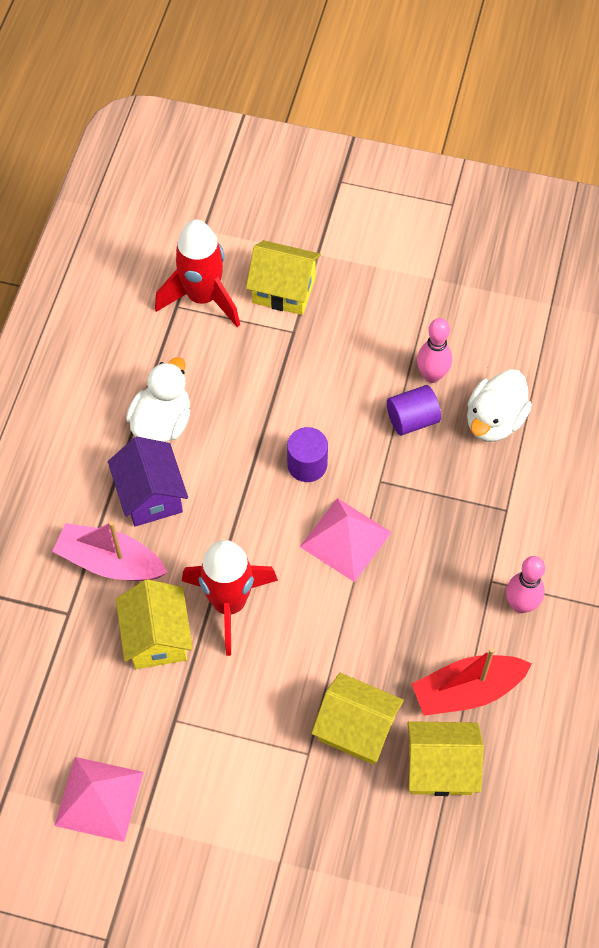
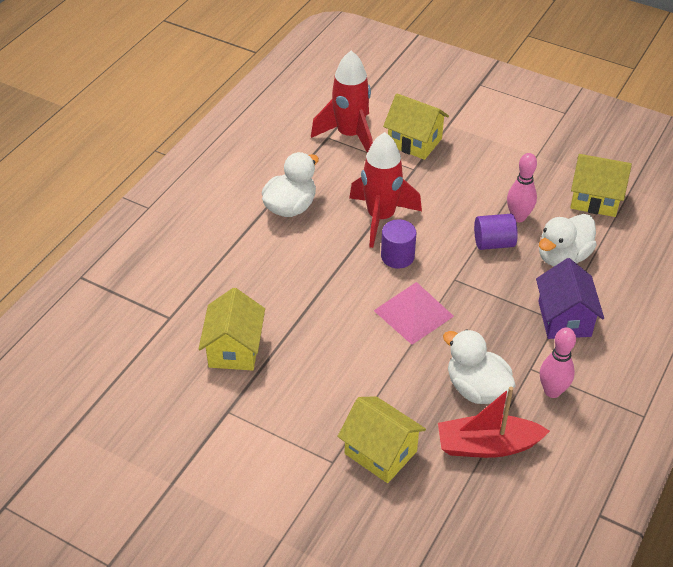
camera: 15 degrees right, 15 degrees down
pink boat [52,521,168,581] -> none
pink pyramid [54,757,144,842] -> none
purple house [108,437,188,527] -> purple house moved to [536,258,604,339]
red rocket [182,540,278,656] -> red rocket moved to [349,132,422,248]
yellow house [407,721,484,796] -> yellow house moved to [570,154,632,217]
none -> white duck [443,329,516,404]

